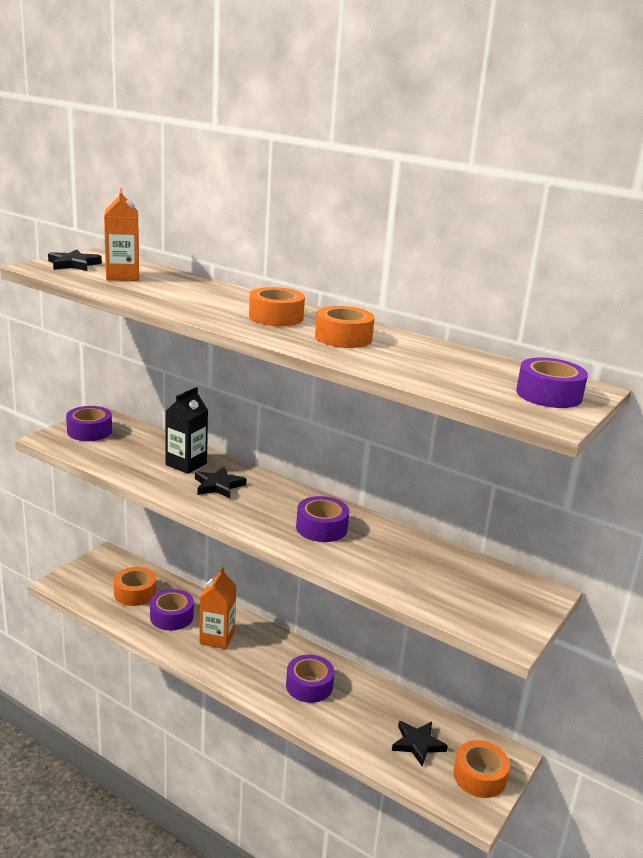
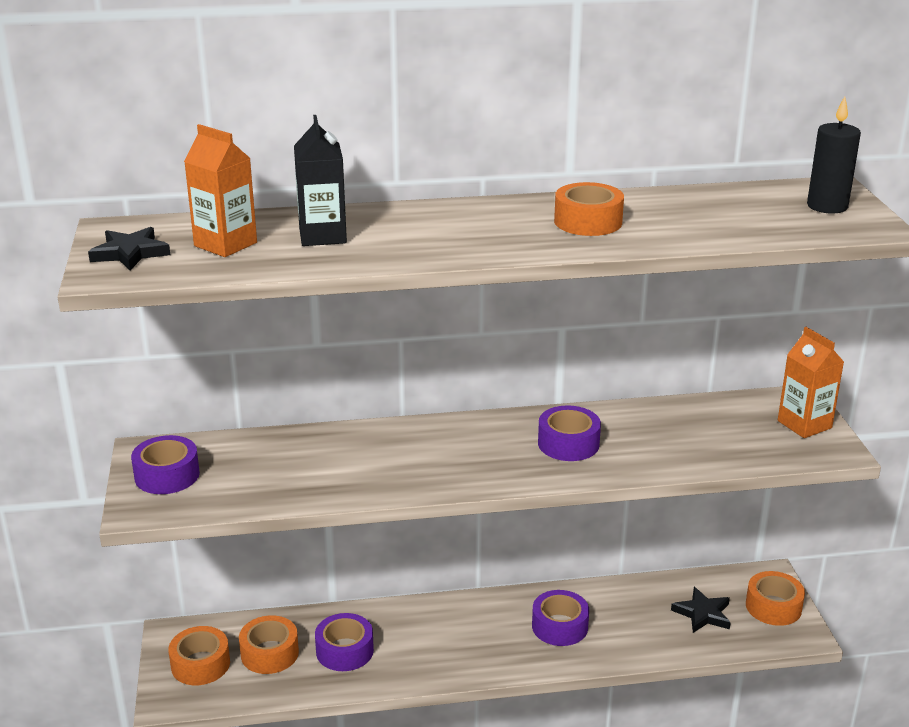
camera: 40 degrees left, 5 degrees up
black carton [165,387,208,474] -> black carton moved to [294,115,347,246]
black star [195,467,246,499] -> none
orange carton [199,567,237,649] -> orange carton moved to [778,327,844,438]
orange tape [249,287,305,326] -> orange tape moved to [168,626,230,685]
purple tape [516,357,588,408] -> black candle [807,96,861,213]

